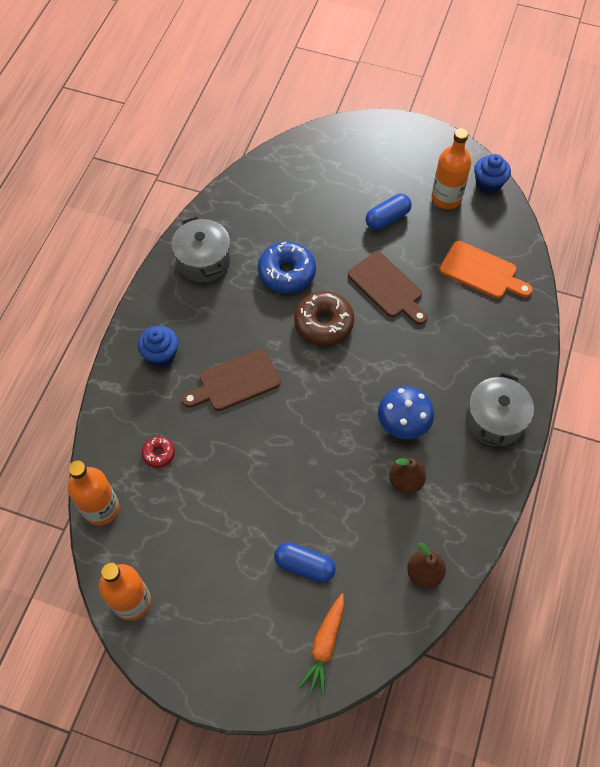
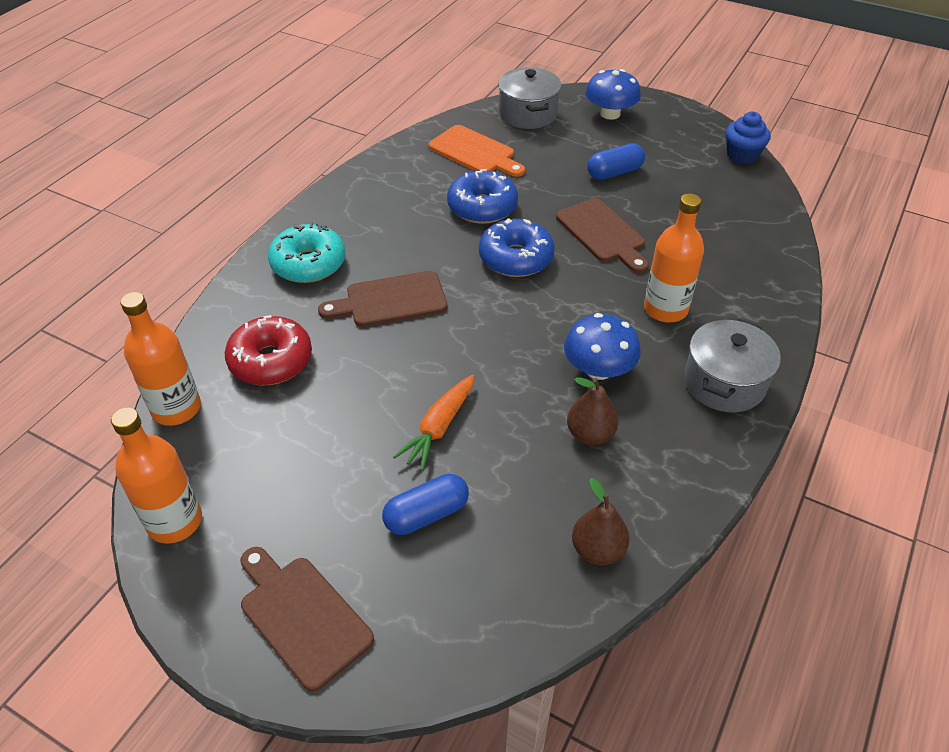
camera: 10 degrees right, 15 degrees down
blue cupcake [138,326,178,367] -> turquoise donut [268,223,345,283]
red donut [142,436,175,468] -> red donut [225,315,312,385], size x1.96
grey pot [171,216,231,282] -> grey pot moved to [498,67,562,129]
blue capsule [274,542,336,583] -> blue capsule turned 60 degrees counterclockwise [382,474,469,535]
brown donut [294,291,354,346] -> blue donut [479,218,555,277]
orange carrot [298,593,344,696] -> orange carrot moved to [393,374,475,471]
orange bottle [432,128,471,209] -> orange bottle moved to [644,193,704,323]
orange cutting board [440,241,533,298] -> orange cutting board moved to [429,125,525,177]
none -> brown cutting board [241,547,374,692]
none -> blue mushroom [585,69,641,120]

